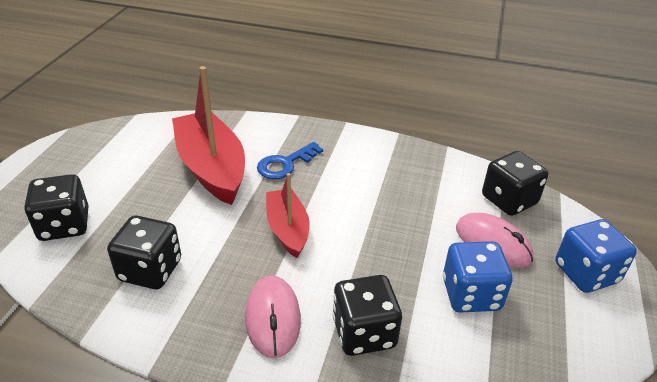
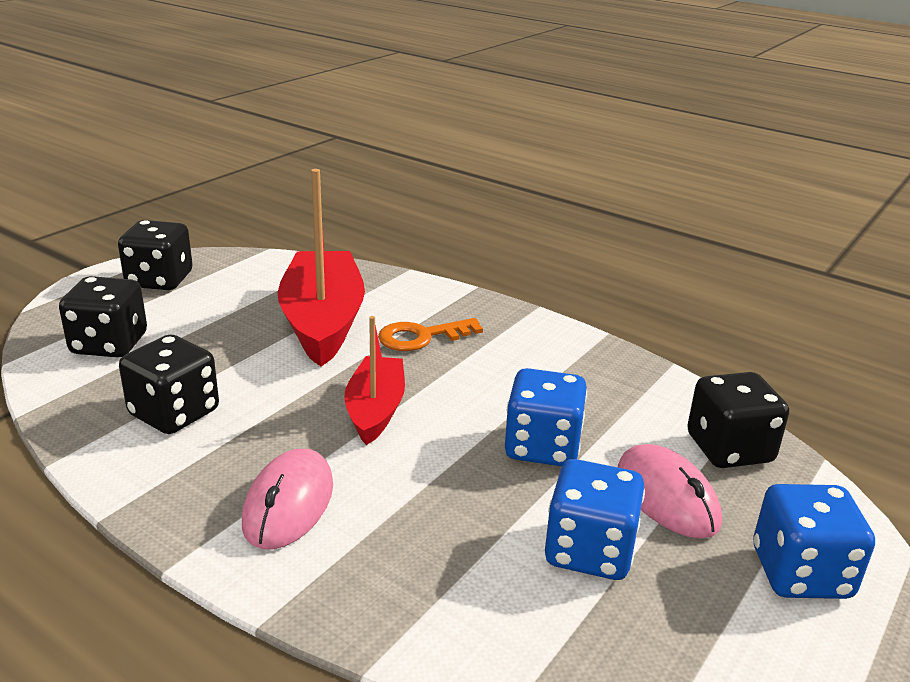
camera: 20 degrees right, 10 degrees down
blue key [257,142,323,179] -> orange key [378,318,483,351]
black dice [333,275,402,356] -> black dice moved to [118,220,193,290]
none -> blue dice [505,368,587,467]

